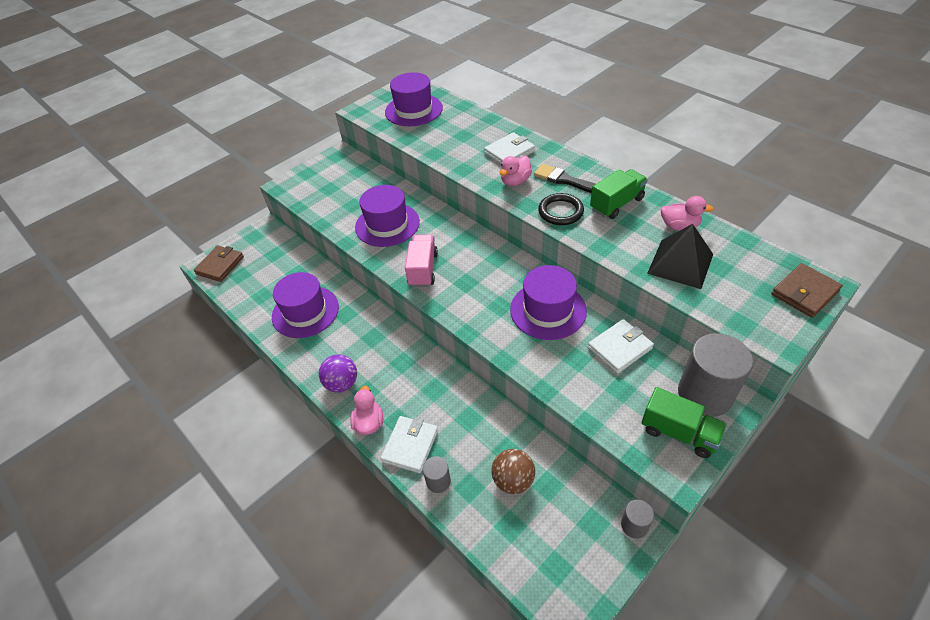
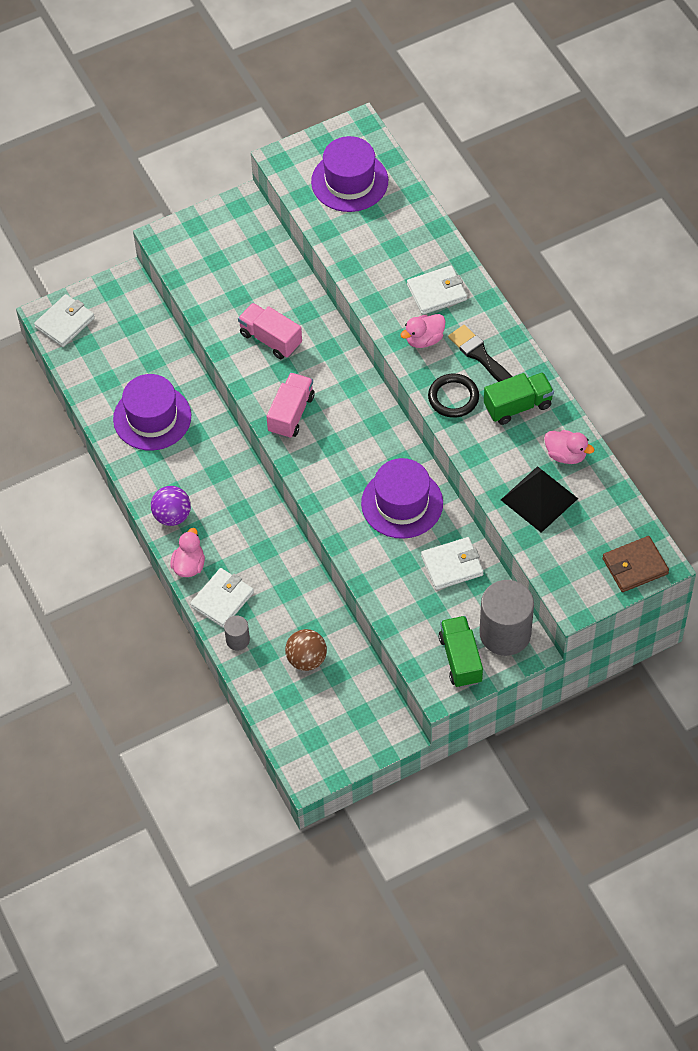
camera: 15 degrees right, 10 degrees up
brown wallet [194,246,244,282] -> white wallet [34,294,95,347]
purple hat [355,185,420,247] -> pink truck [238,303,302,359]
grey cylinder [621,500,654,539] -> none
green truck [642,387,727,458] -> green truck turned 150 degrees counterclockwise [439,616,483,688]

